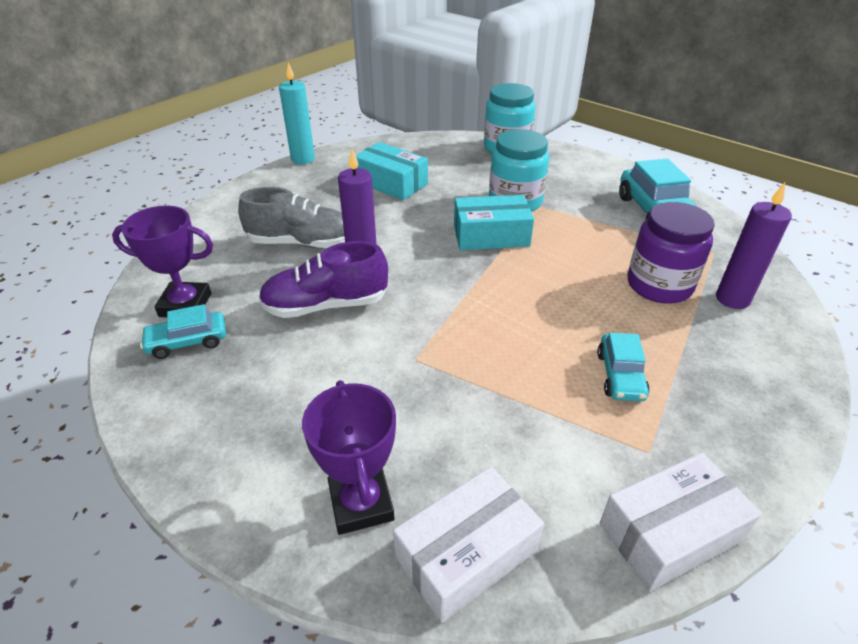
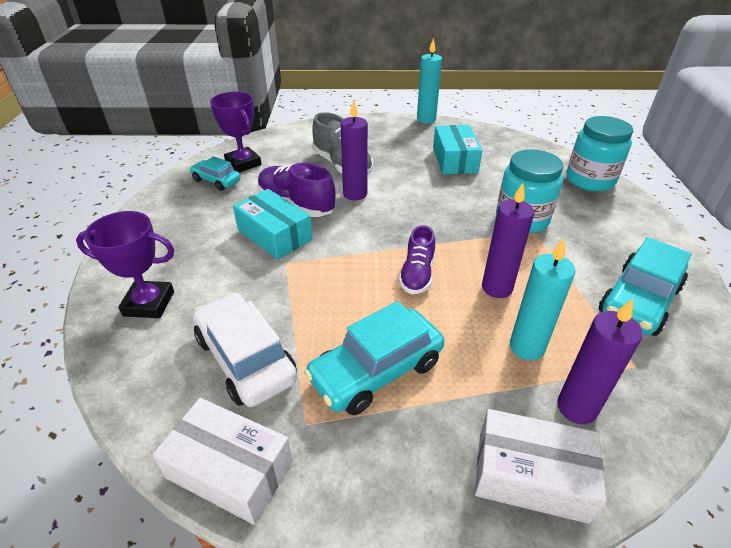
camera: 50 degrees right, 0 degrees up
purple trophy [302,380,396,535] -> purple trophy turned 60 degrees clockwise [76,211,174,318]
white box [393,467,544,623] -> white box moved to [475,409,607,524]
turquoise box [454,195,534,250] -> turquoise box moved to [233,189,312,259]
turquoise car [597,333,650,402] -> turquoise car [304,301,444,415], size x1.69
purple jar [628,202,715,304] -> turquoise candle [510,239,575,360]
none -> white car [193,292,297,407]
none -> purple shoe [399,225,435,294]
none -> purple candle [482,183,534,298]

